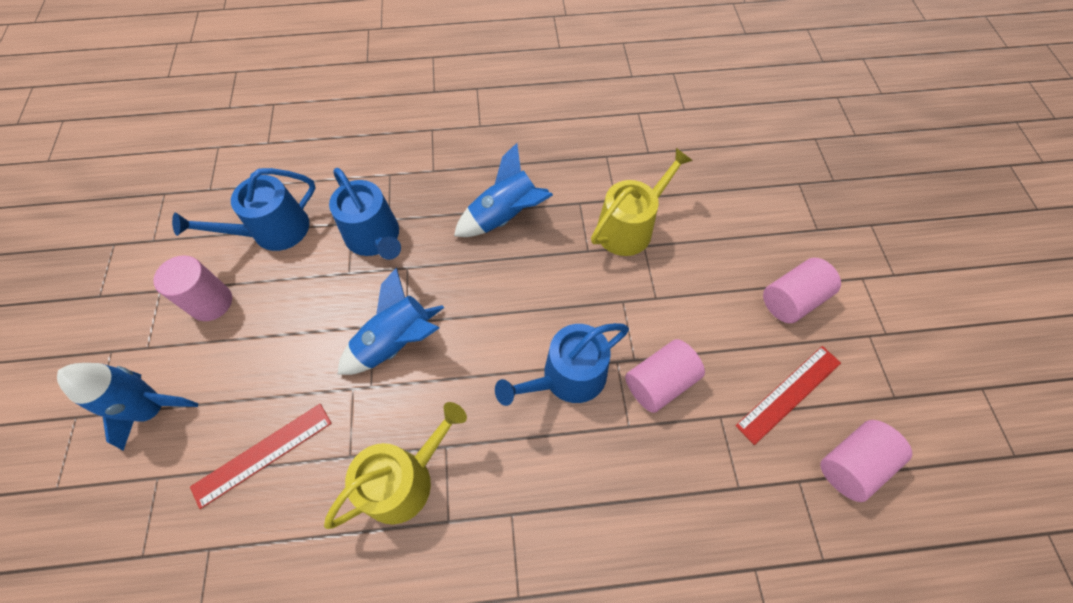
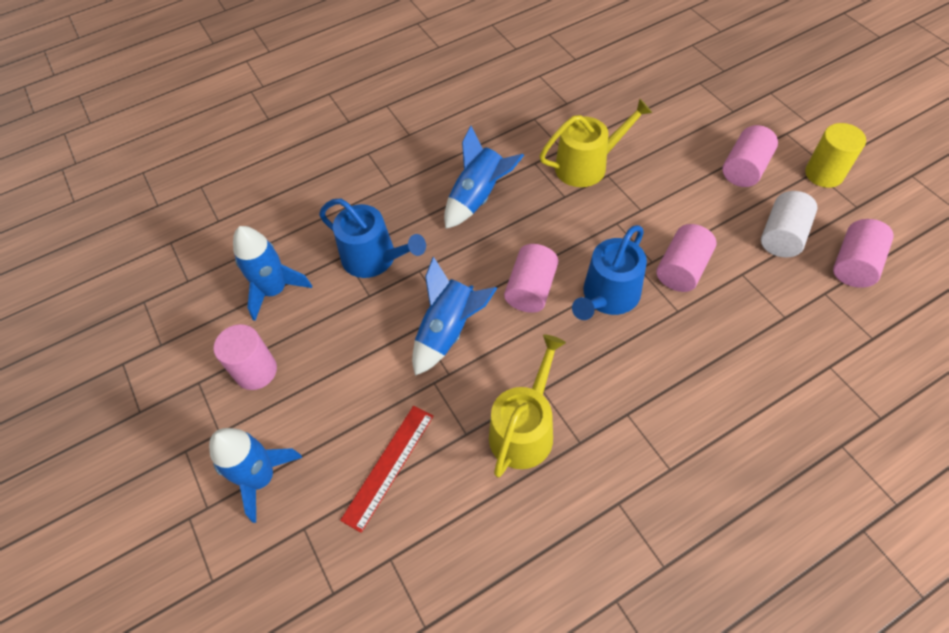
camera: 20 degrees left, 5 degrees down
blue watering can [172,168,316,251] -> blue rocket [233,226,312,321]
yellow watering can [591,148,693,256] -> yellow watering can turned 45 degrees clockwise [540,99,652,187]
red ruler [735,346,841,445] -> white cylinder [761,191,817,257]
none -> pink cylinder [504,244,558,313]
none -> yellow cylinder [805,123,866,188]

